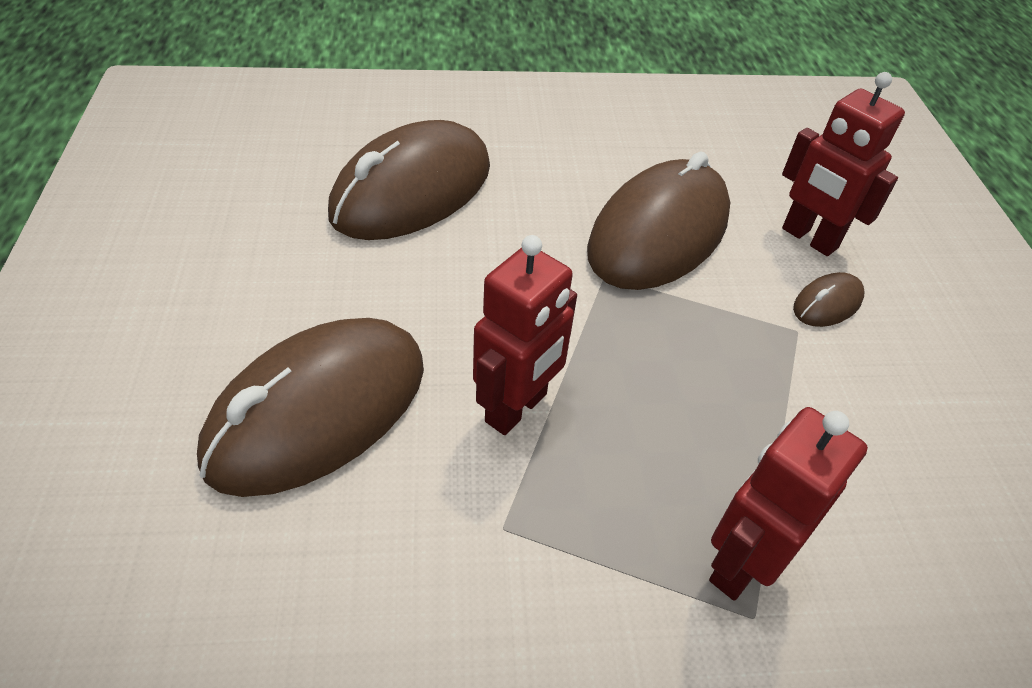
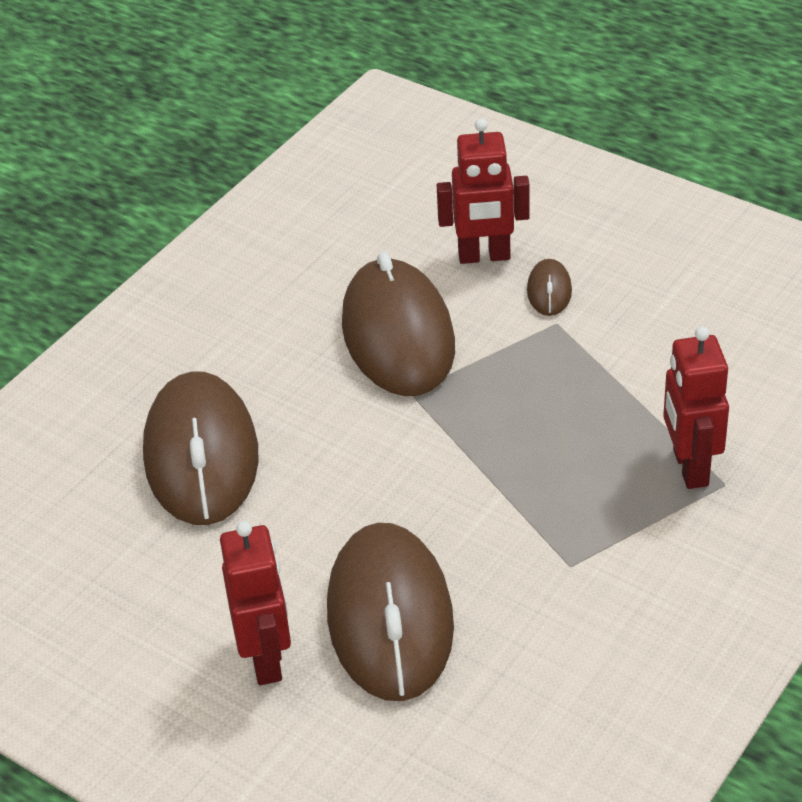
camera: 45 degrees left, 5 degrees down
red robot [473,235,577,435] -> red robot moved to [220,521,291,685]

